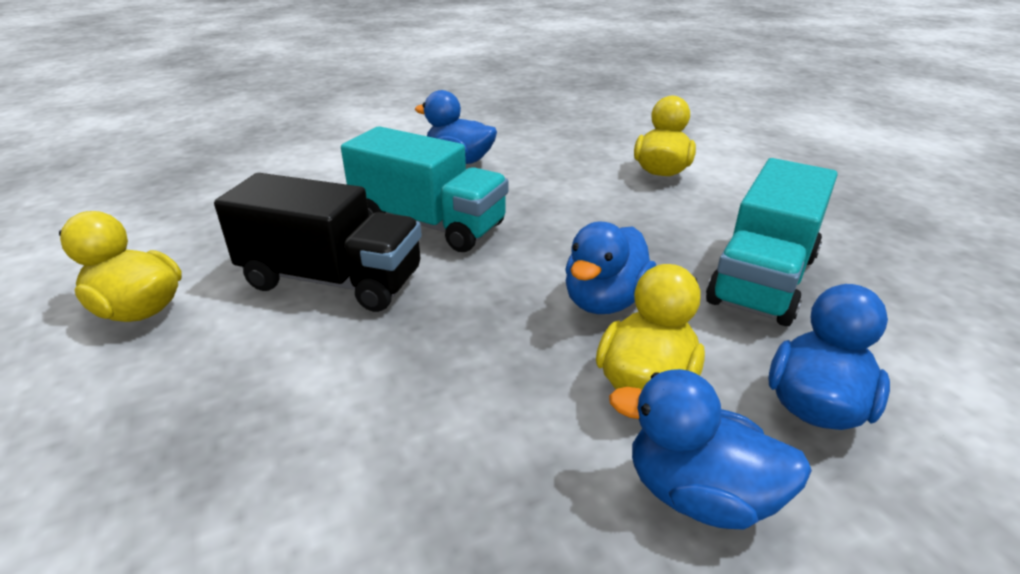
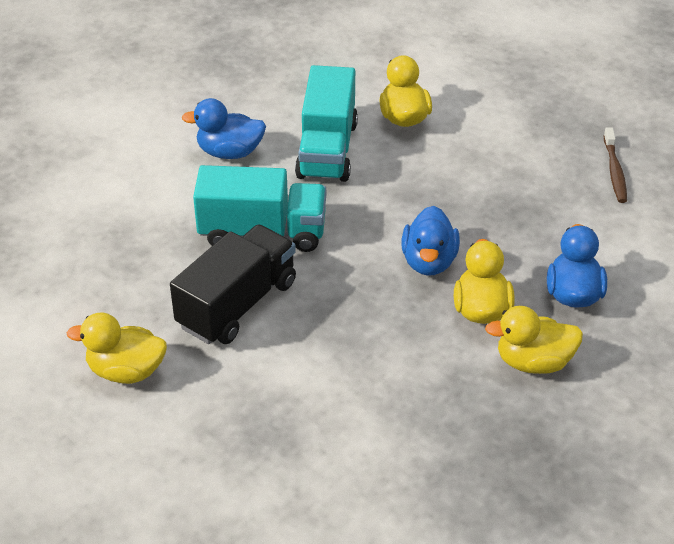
camera: 25 degrees left, 10 degrees up
black truck [214,173,422,312] -> black truck turned 45 degrees counterclockwise [170,224,296,344]
blue duck [609,369,812,530] -> yellow duck [485,306,583,374]
turquoise truck [706,158,838,326] -> turquoise truck moved to [295,65,358,182]
none -> brown toothbrush [604,127,627,203]

